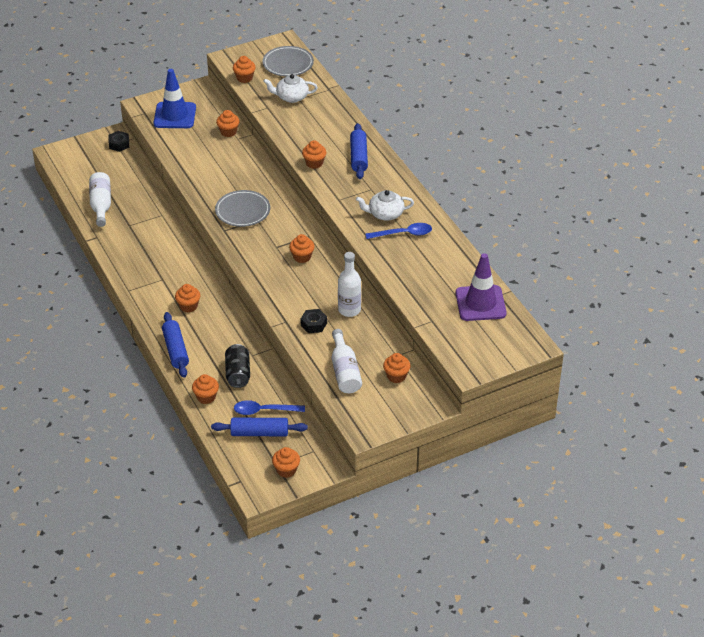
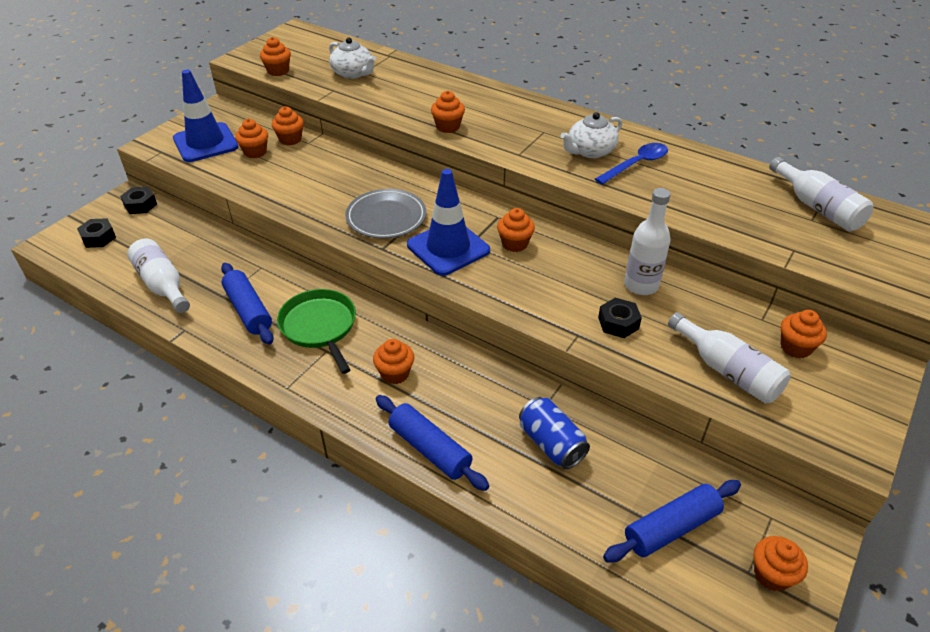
camera: 30 degrees left, 0 degrees up
orange cupcake [192,374,219,404] -> orange cupcake moved to [235,119,268,158]
black can [225,344,250,388] -> blue can [519,397,590,469]
blue spoon [234,400,305,415] -> none
grey plate [262,46,314,76] -> none
white teapot [263,74,318,103] -> white teapot turned 105 degrees counterclockwise [329,37,376,79]
blue rolling pin [350,123,368,179] -> blue rolling pin moved to [221,263,274,345]
purple traffic cone [456,253,507,321] -> white bottle [769,157,873,231]
none -> black nut [77,218,116,248]
none -> green pan [277,289,356,374]
none -> blue traffic cone [407,169,490,276]

